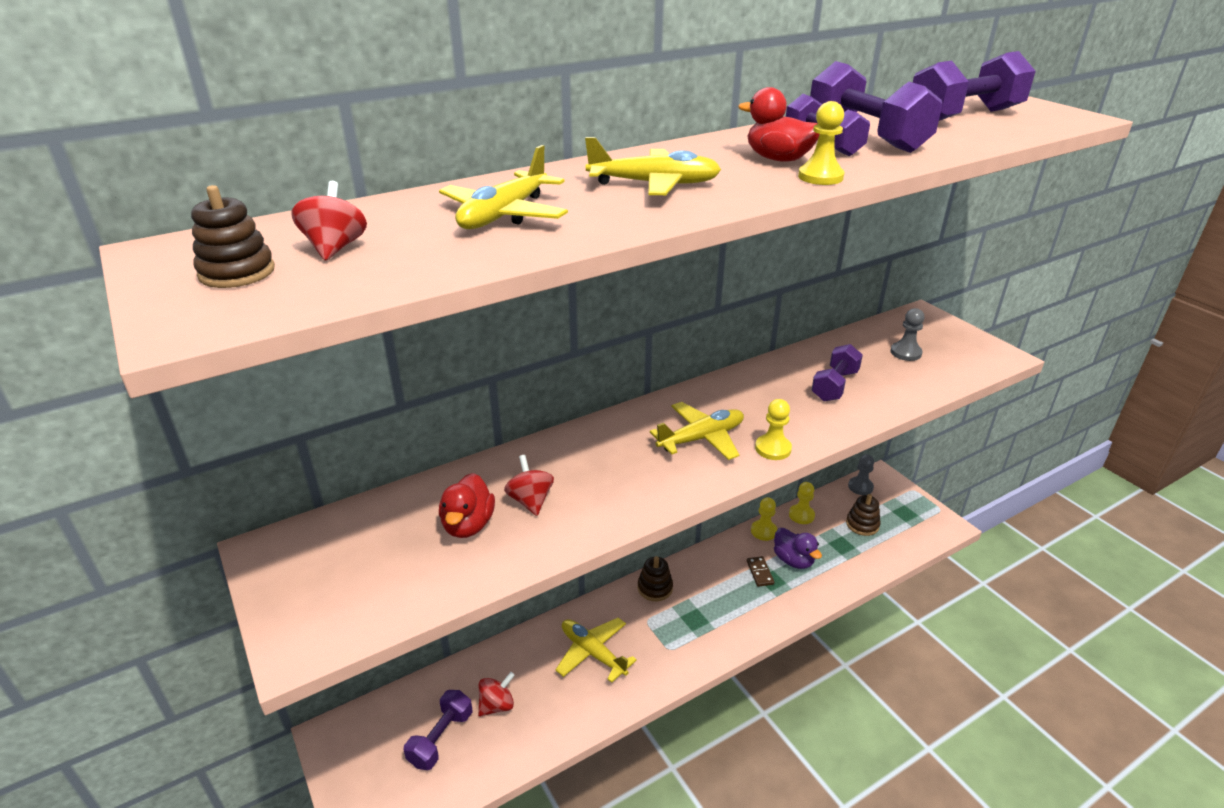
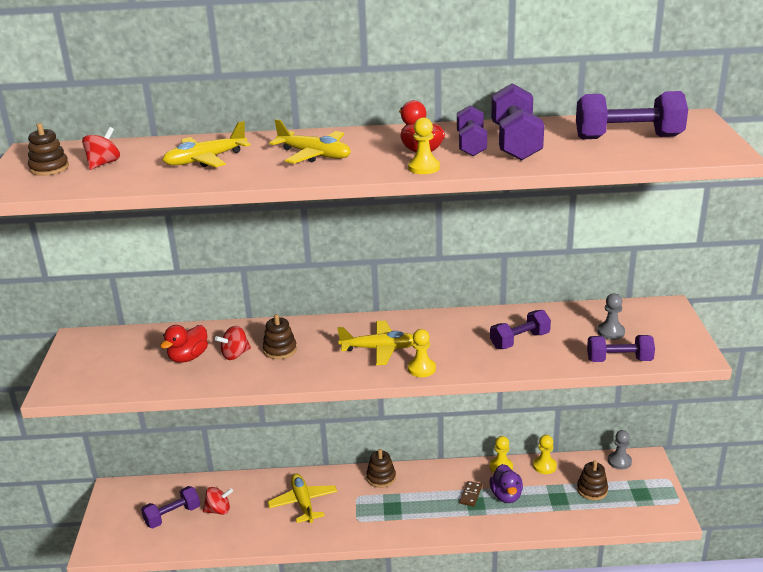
camera: 30 degrees right, 5 degrees down
red spinning top [504,455,554,516] -> red spinning top turned 135 degrees counterclockwise [215,326,251,360]
none -> brown stacking toy [263,314,297,359]
none -> purple dumbbell [587,335,655,362]

